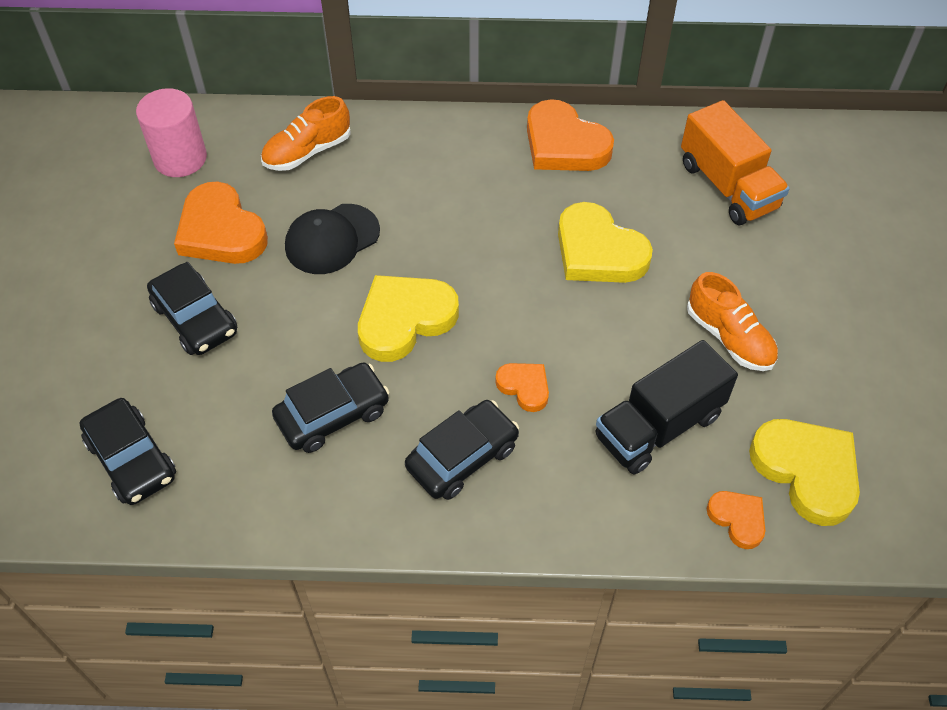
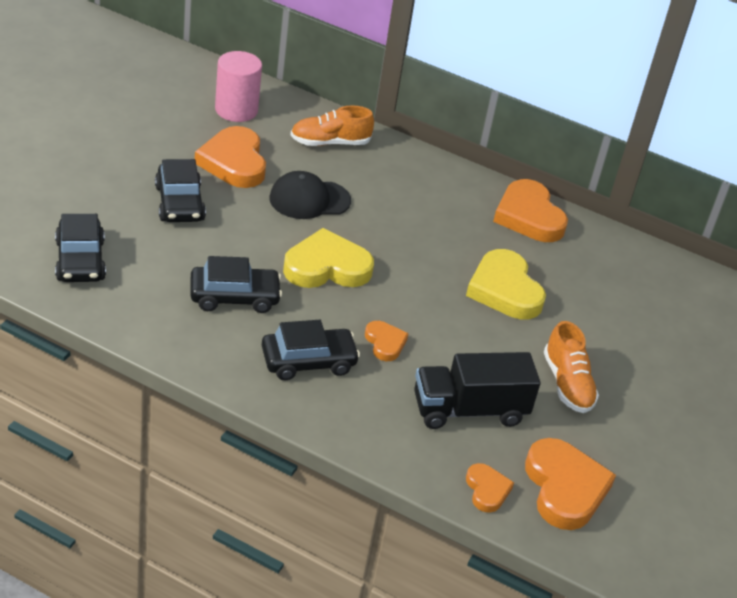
camera: 20 degrees right, 15 degrees down
orange truck [681,100,790,225] -> none
yellow heart [749,419,860,526] -> orange heart [525,438,616,530]

